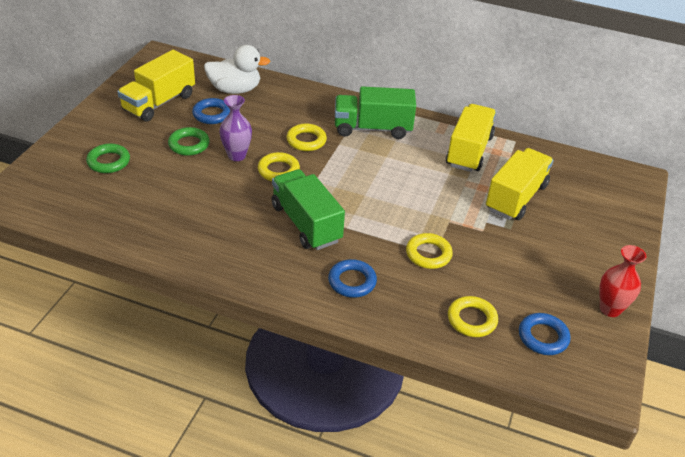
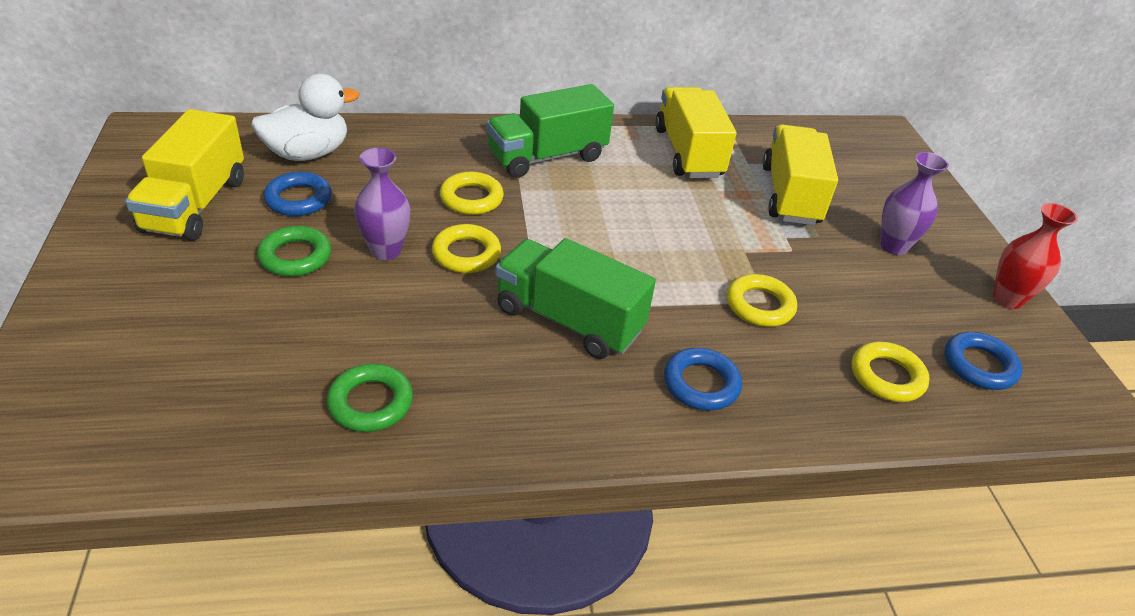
camera: 30 degrees left, 0 degrees up
green ring [86,144,130,173] -> green ring moved to [327,364,413,432]
none -> purple vase [880,152,949,255]

